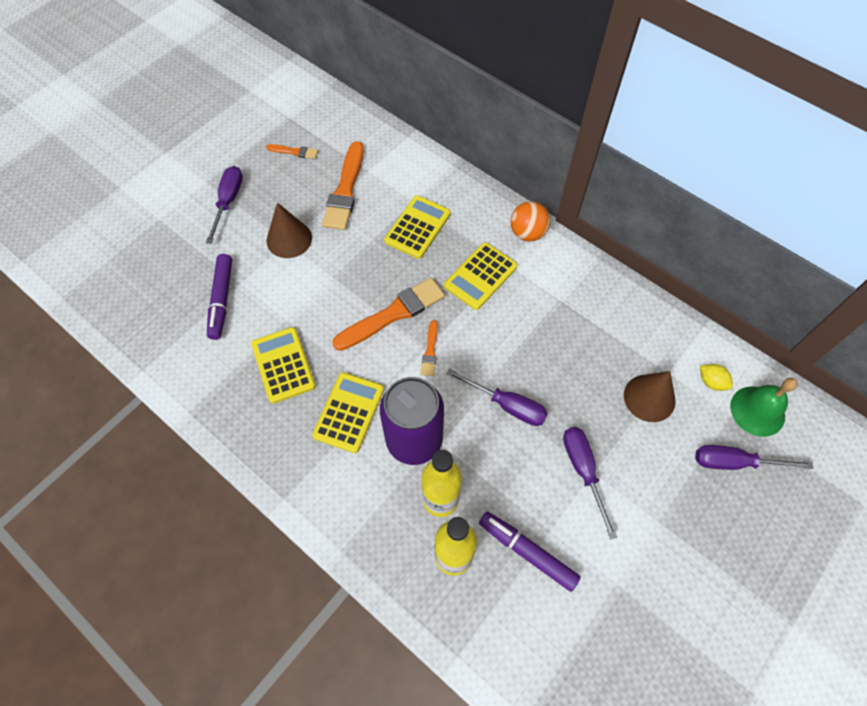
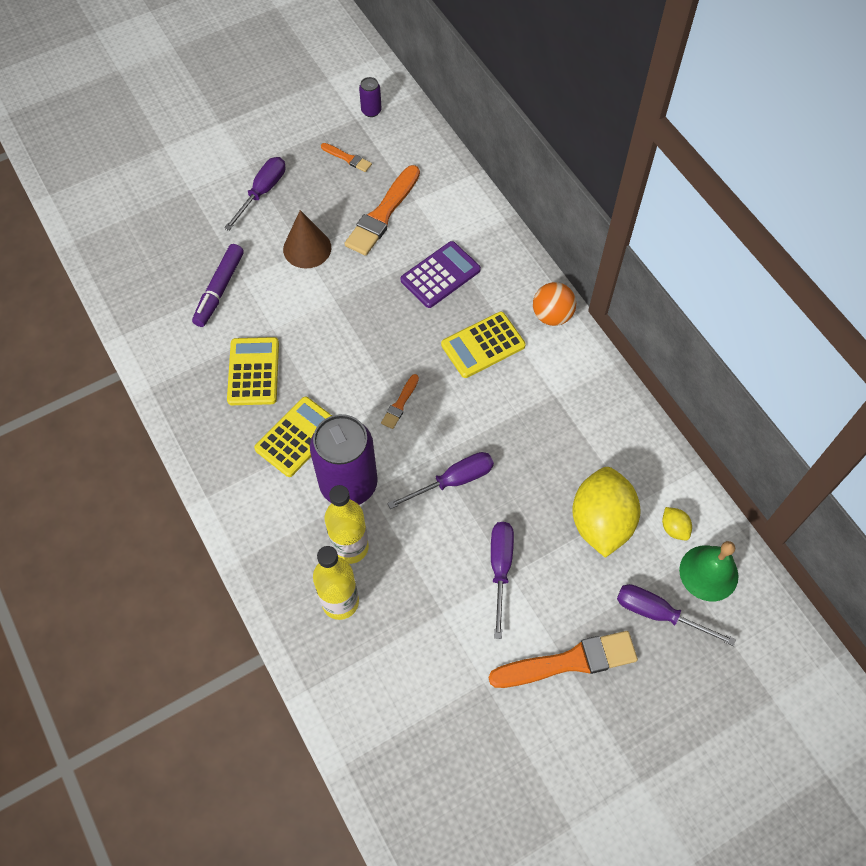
camera: 20 degrees right, 0 degrees up
orange brush [332,278,445,351] -> orange brush moved to [489,631,638,688]
yellow calculator [384,195,451,259] -> purple calculator [401,241,481,308]
purple screwdriver [446,369,548,426] -> purple screwdriver turned 75 degrees counterclockwise [387,452,494,509]
purple marker [479,512,581,592] -> none
brown cone [624,371,676,422] -> yellow lemon [572,467,641,558]
none -> purple can [359,77,382,117]

